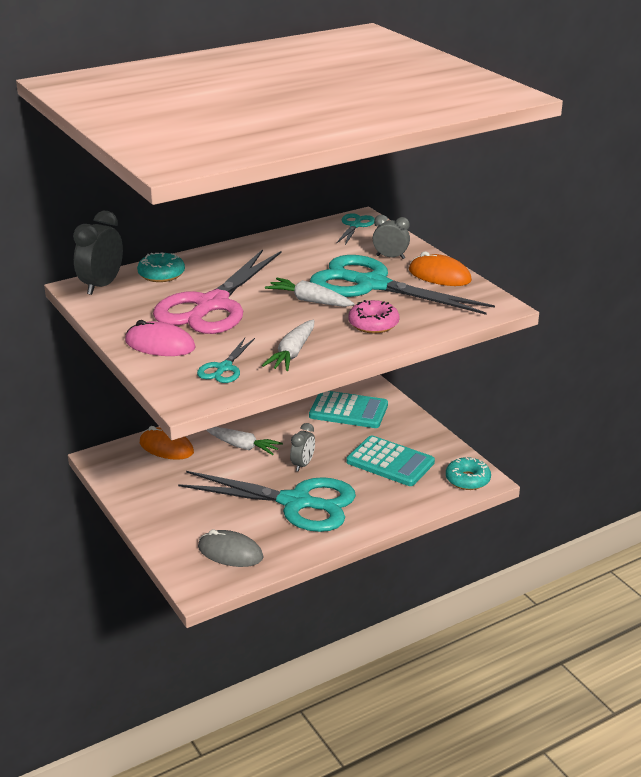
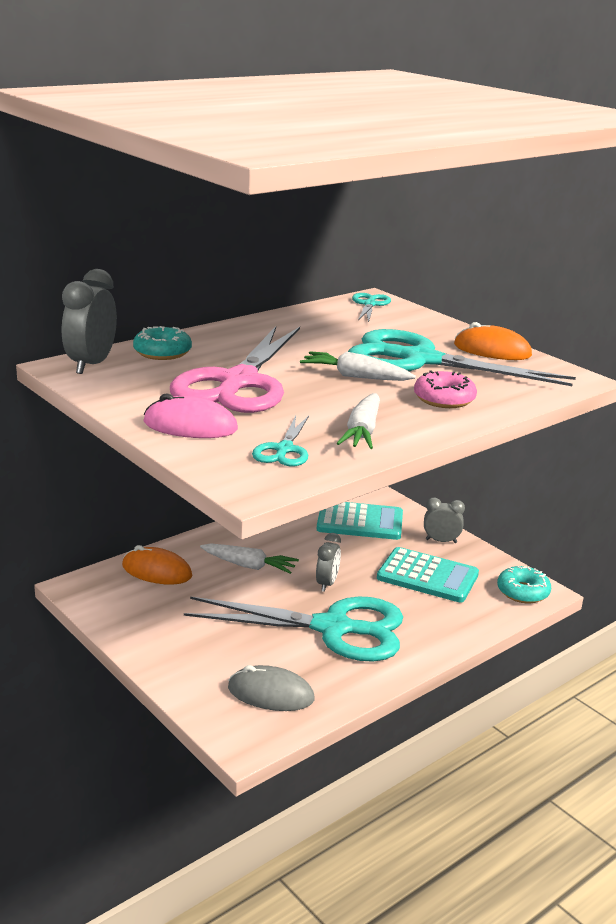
camera: 10 degrees left, 5 degrees down
grey clock [373,215,410,259] -> grey clock moved to [424,498,465,543]

